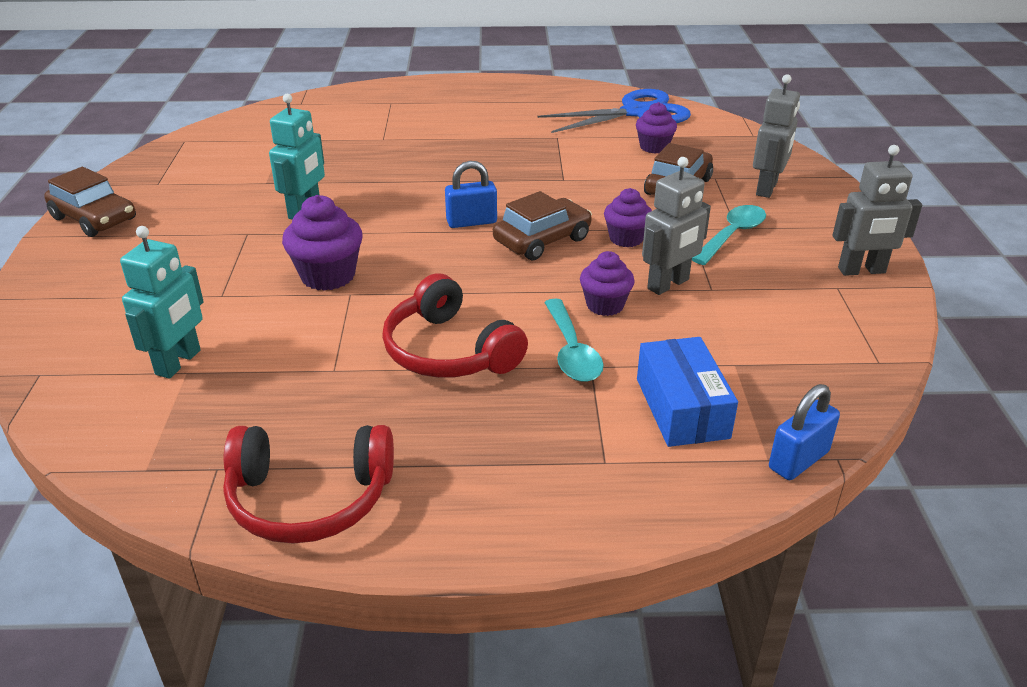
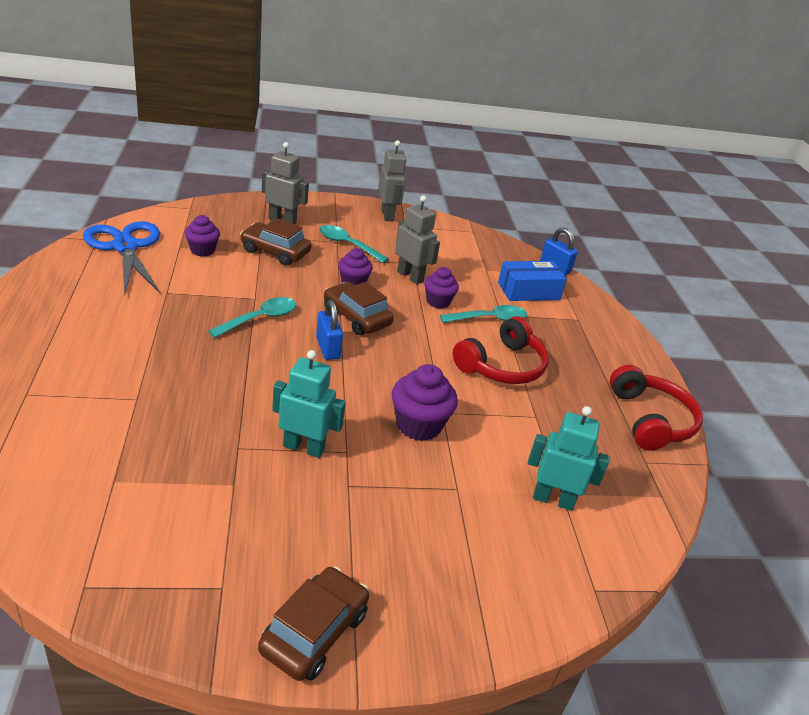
camera: 100 degrees left, 0 degrees up
none -> turquoise spoon [208,297,296,338]

